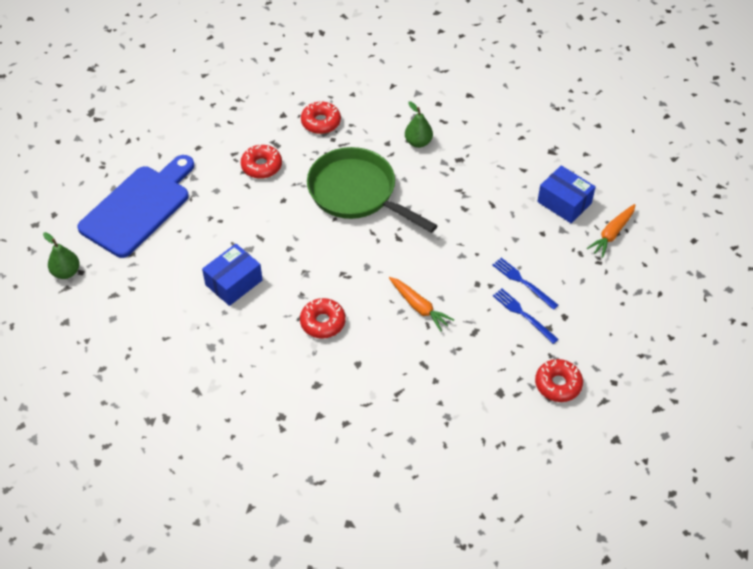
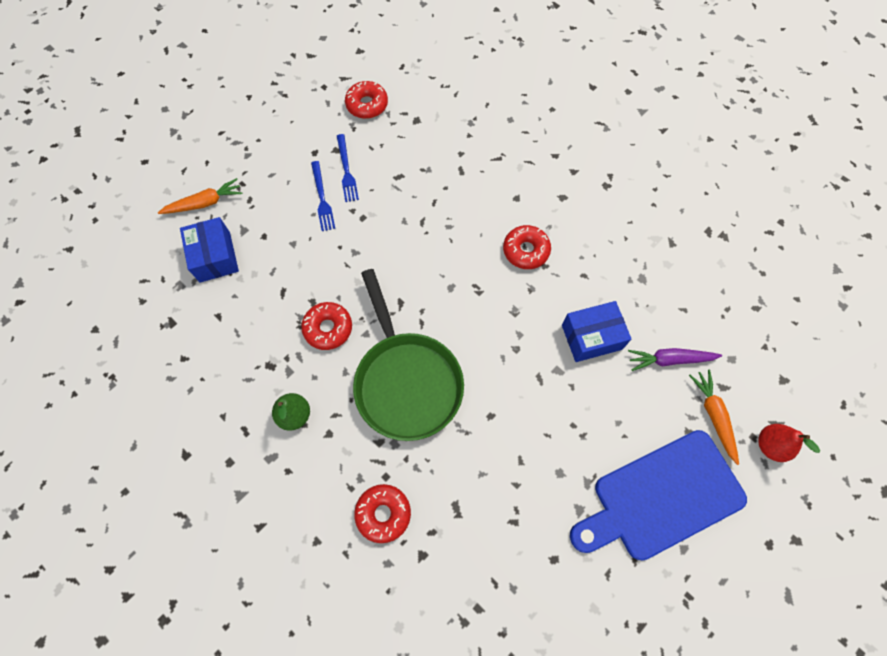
camera: 150 degrees left, 15 degrees up
green pear [43,232,80,279] -> red pear [758,424,820,462]
red donut [241,144,282,179] -> red donut moved to [301,302,352,350]
orange carrot [389,277,454,331] -> orange carrot moved to [689,369,739,465]
none -> purple carrot [628,348,722,371]

